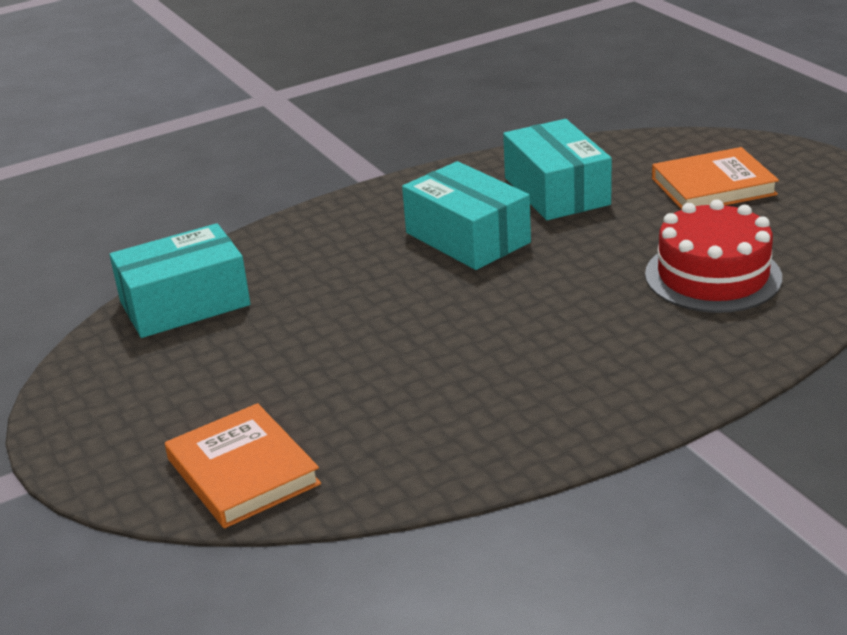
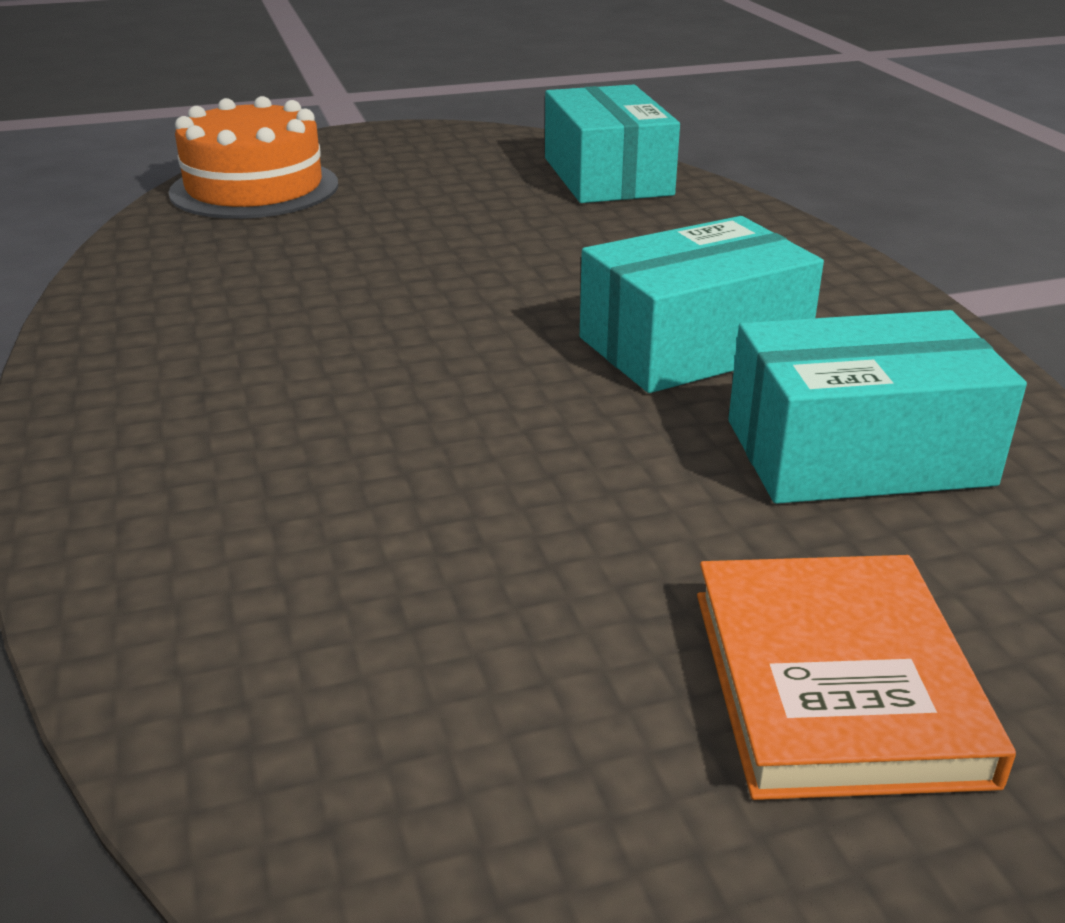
camera: 100 degrees right, 0 degrees up
orange book [165,403,321,528] -> orange cake [169,96,338,219]
red cake [645,199,782,313] -> none

